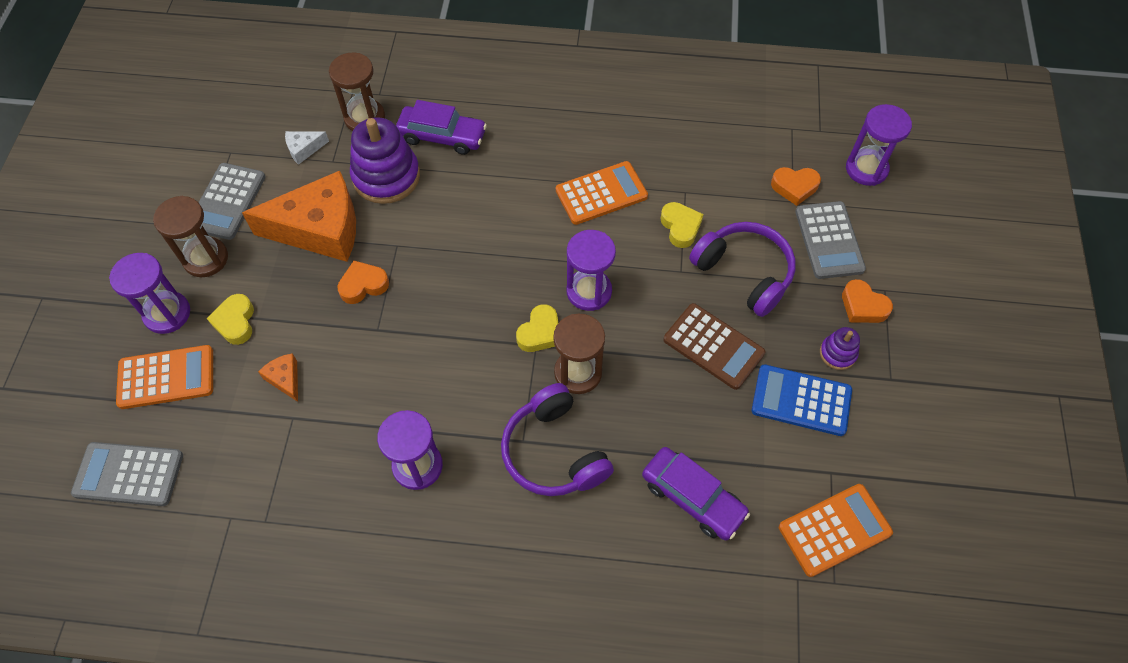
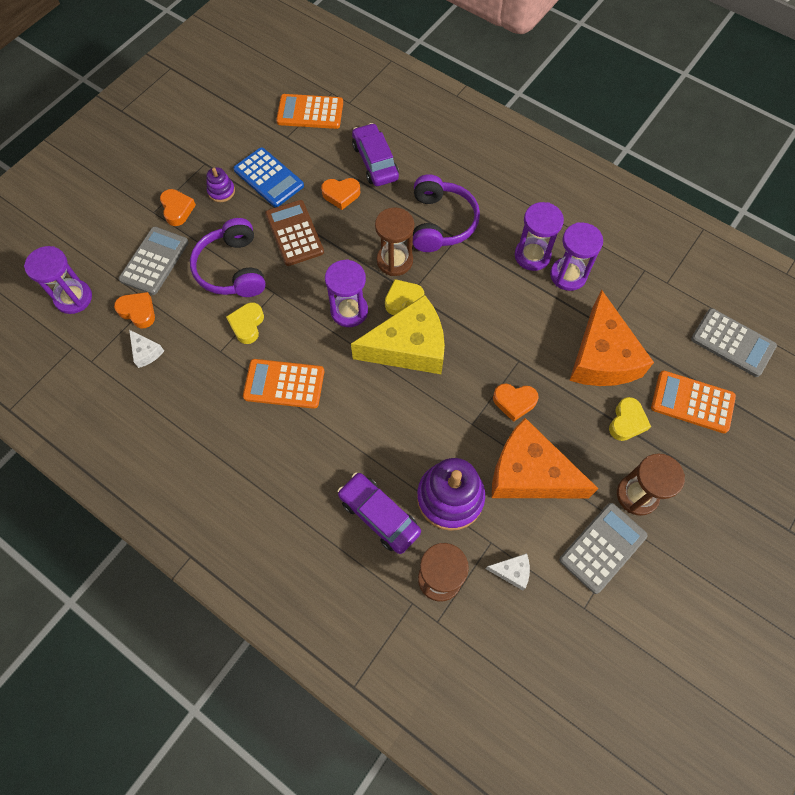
camera: 150 degrees left, 5 degrees up
purple hourglass [109,253,190,334] -> purple hourglass moved to [550,222,603,291]
orange cheese [258,353,298,402] -> orange cheese [569,290,654,386], size x2.42
none -> white cheese [129,330,164,368]
none -> orange heart [321,178,360,210]
none -> yellow cheese [351,295,445,374]

